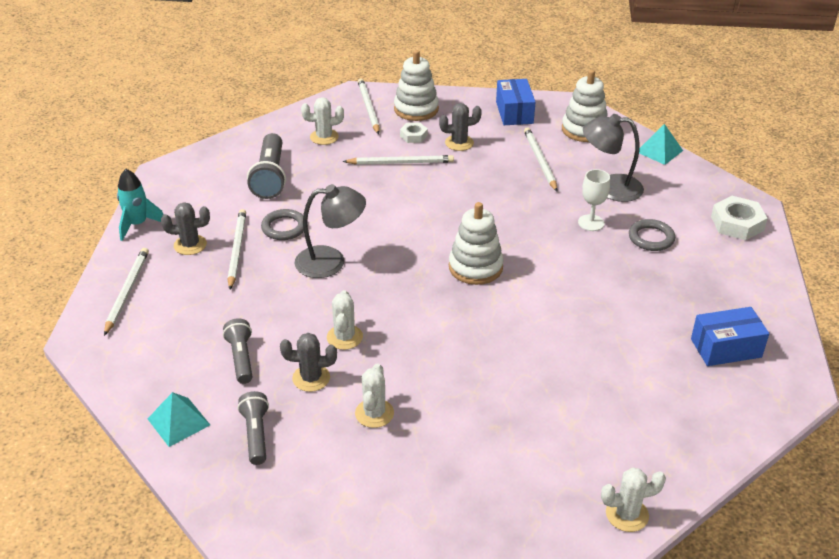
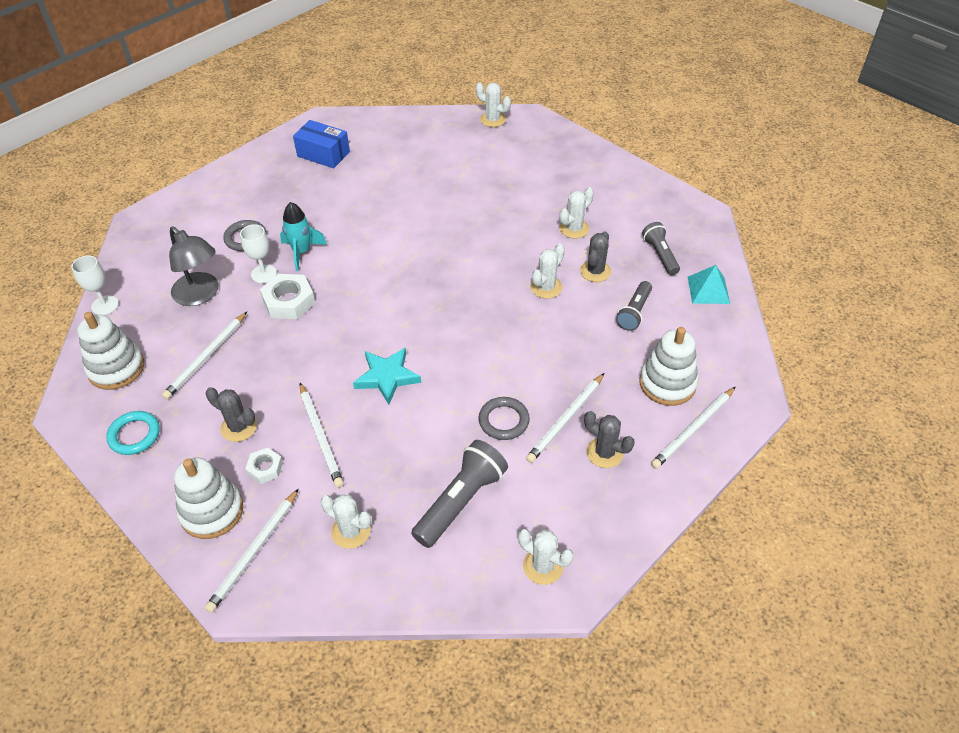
camera: 140 degrees left, 10 degrees up
turquoise rocket [117,169,164,241] -> turquoise rocket moved to [280,202,327,271]
grey flashlight [238,391,269,465] -> grey flashlight turned 135 degrees clockwise [642,222,680,275]
grey cactus [280,333,337,392] -> grey cactus turned 75 degrees clockwise [580,231,611,282]
grey lamp [295,184,366,278] -> none
white pencil [343,155,454,165] -> white pencil turned 150 degrees counterclockwise [300,383,344,487]
white stacking toy [449,202,504,285] -> white stacking toy moved to [639,327,698,406]
blue box [496,79,535,125] -> turquoise ring [106,411,160,455]
turquoise pyramid [639,124,683,165] -> white goblet [71,255,119,315]
white nut [711,196,768,240] -> white nut moved to [260,274,315,319]
none -> turquoise star [353,348,421,405]
none -> white cactus [518,529,574,585]

